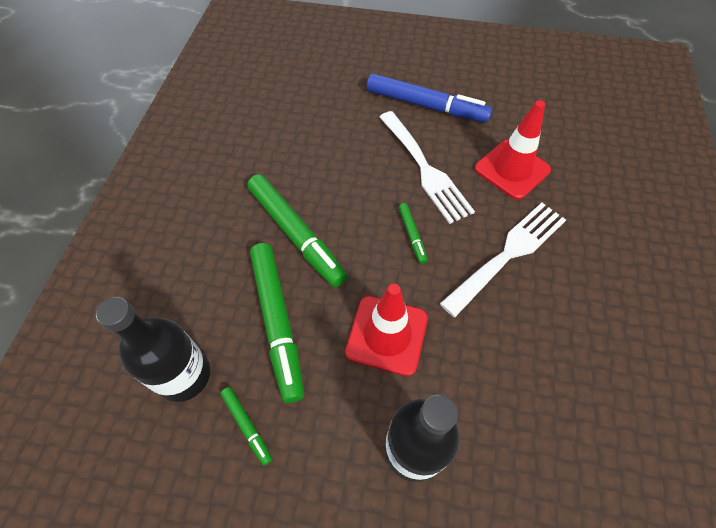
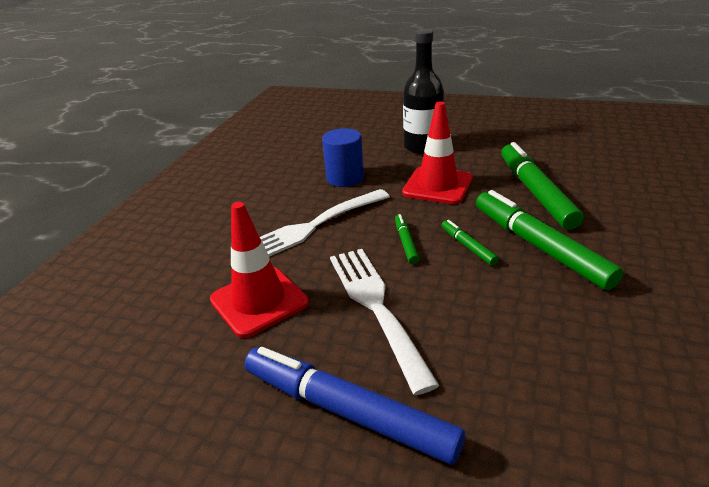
camera: 170 degrees left, 25 degrees down
black bottle [96,297,210,402] -> none
green marker [220,387,272,466] -> green marker moved to [441,220,499,266]
none -> blue cylinder [322,128,364,187]

